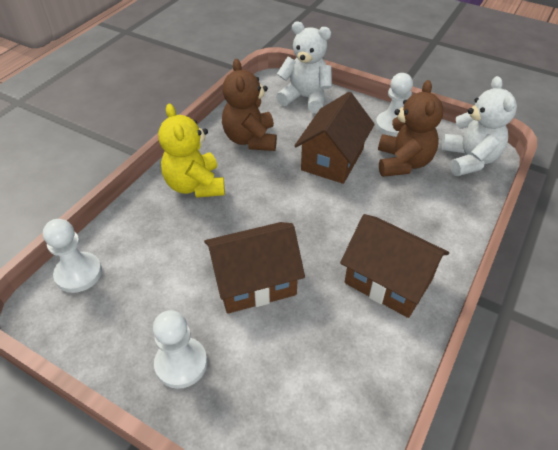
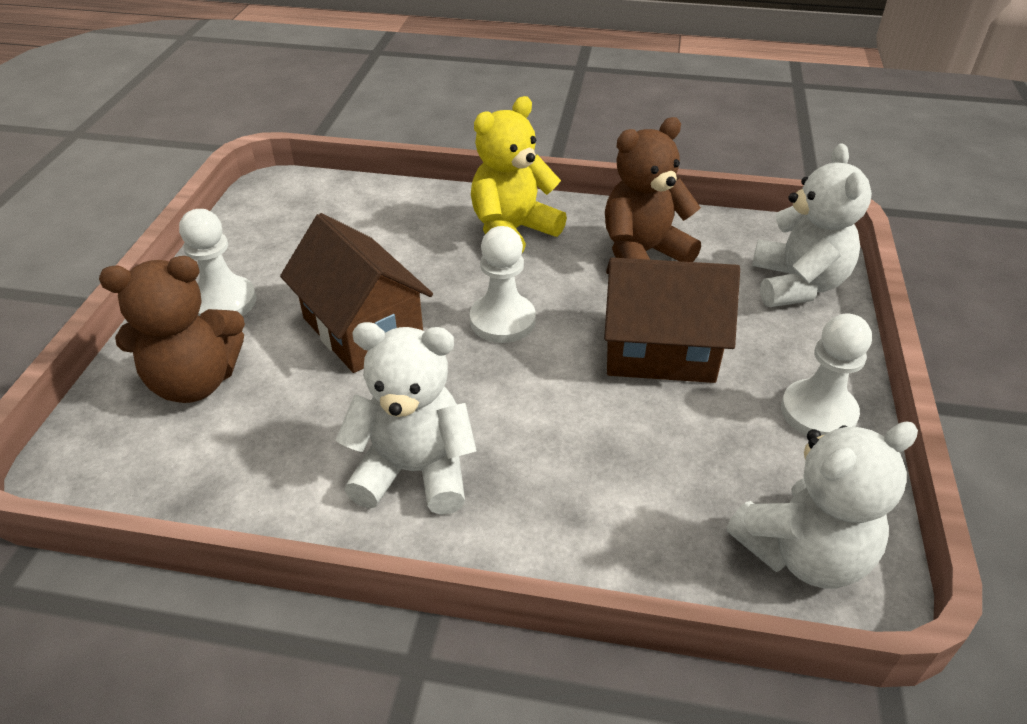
camera: 70 degrees right, 5 degrees down
white pawn [43,219,102,293] -> white pawn moved to [470,226,536,343]
brown house [340,214,449,318] -> white teddy bear [336,322,477,515]
brown teddy bear [378,80,444,177] -> brown teddy bear moved to [99,256,245,403]

